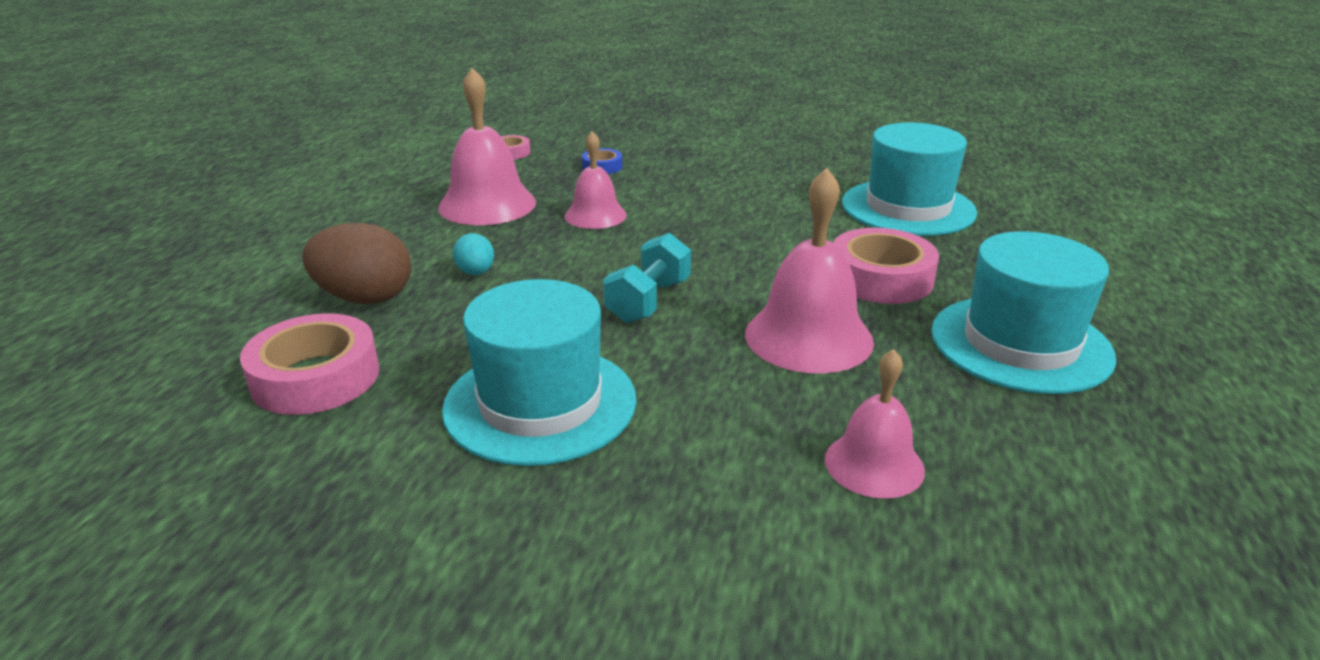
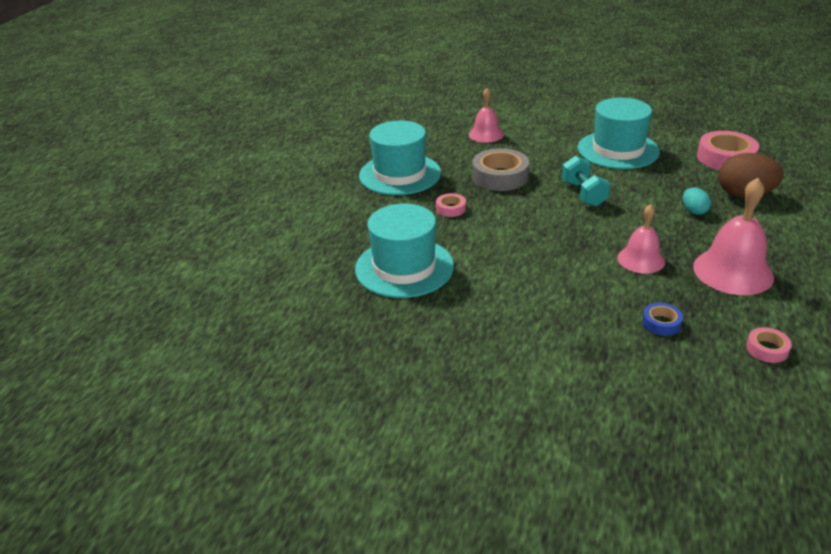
camera: 175 degrees left, 5 degrees up
turquoise dumbbell [603,233,691,323] -> turquoise dumbbell turned 45 degrees counterclockwise [562,156,610,207]
pink bell [745,168,874,374] -> grey tape [472,148,529,191]
pink tape [833,228,939,304] -> pink tape [436,193,466,217], size x0.50

